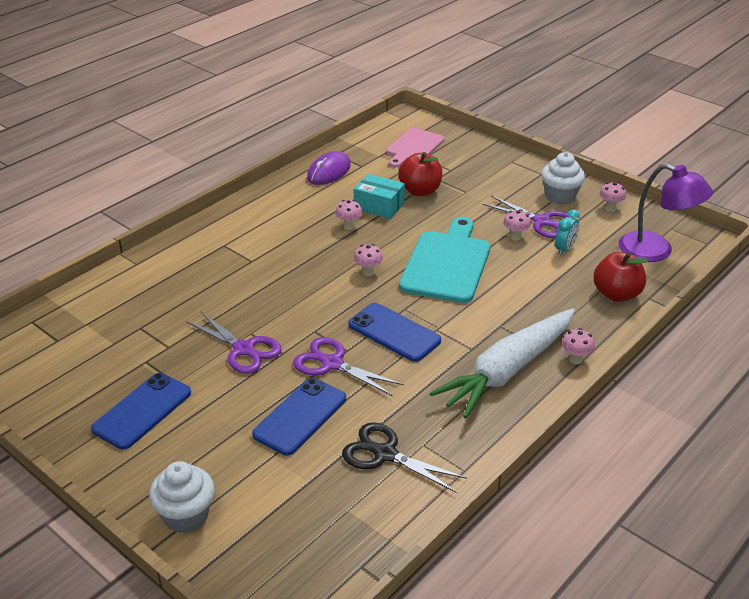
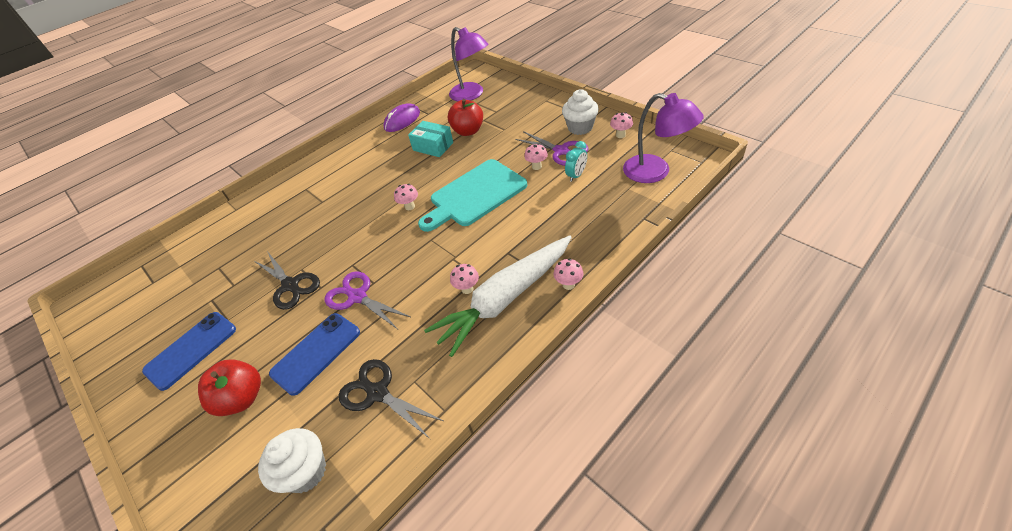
camera: 10 degrees right, 10 degrees up
white cupcake [149,461,214,533] -> white cupcake moved to [258,428,326,493]
purple scissors [186,312,282,373] -> black scissors [253,251,320,310]
pink mushroom [335,200,363,230] -> pink mushroom moved to [450,264,479,294]
blue phone [348,303,441,362] -> none
pink cutting board [386,128,445,167] -> purple lamp [449,27,488,101]
turquoise cutting board [399,217,490,303] -> turquoise cutting board turned 150 degrees counterclockwise [418,159,527,232]
red apple [593,252,648,302] -> red apple moved to [198,359,261,416]

